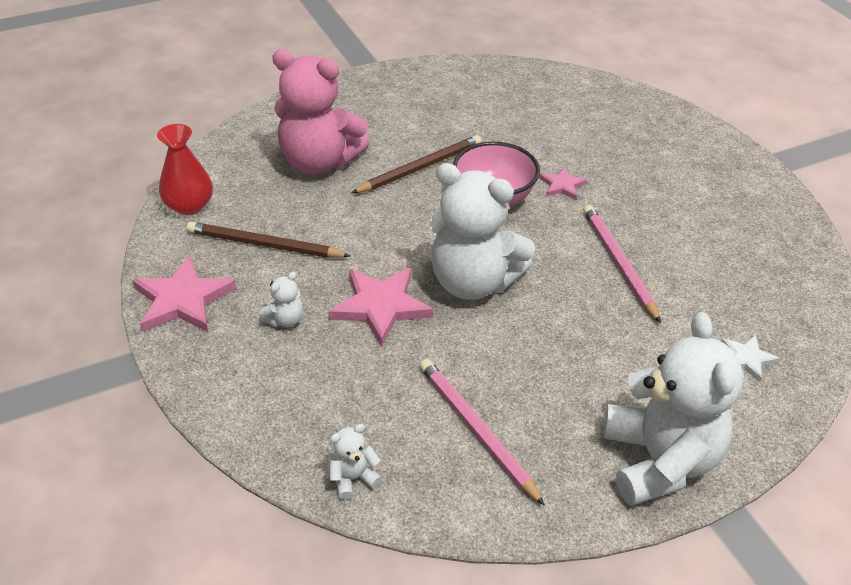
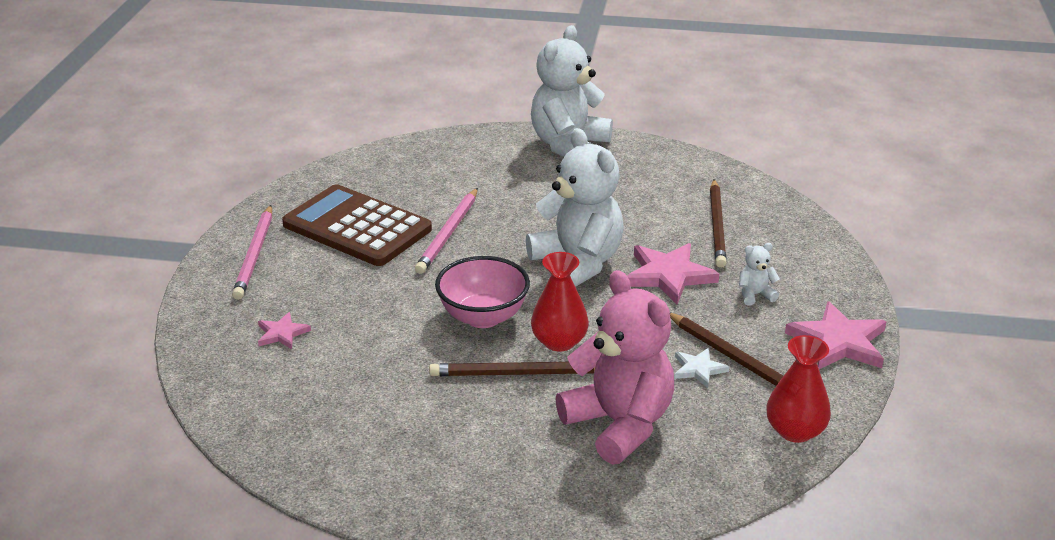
camera: 145 degrees left, 10 degrees down
white teddy bear [329,424,382,500] -> none
pink pencil [420,359,545,506] -> pink pencil moved to [232,205,272,300]
pink star [539,166,588,200] -> pink star moved to [258,312,311,349]
white star [721,335,780,382] -> white star moved to [674,348,729,388]
none -> brown calculator [282,184,432,266]
none -> red vase [531,252,589,352]
none -> brown pencil [710,179,727,268]

